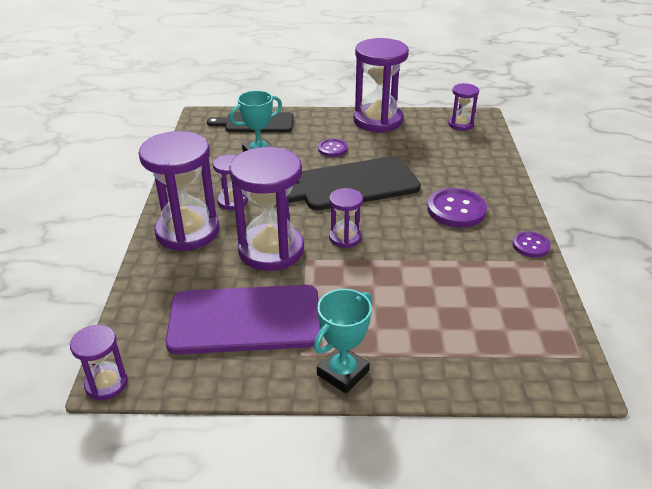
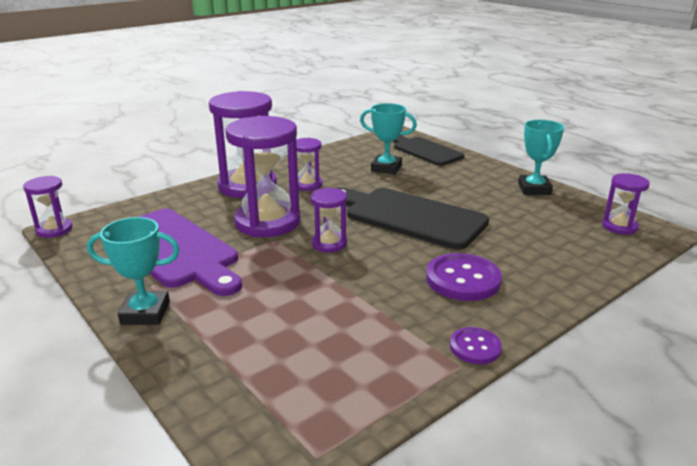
camera: 50 degrees right, 10 degrees down
purple button [318,139,348,157] -> none
purple hourglass [353,38,409,132] -> turquoise trophy [518,120,564,195]

